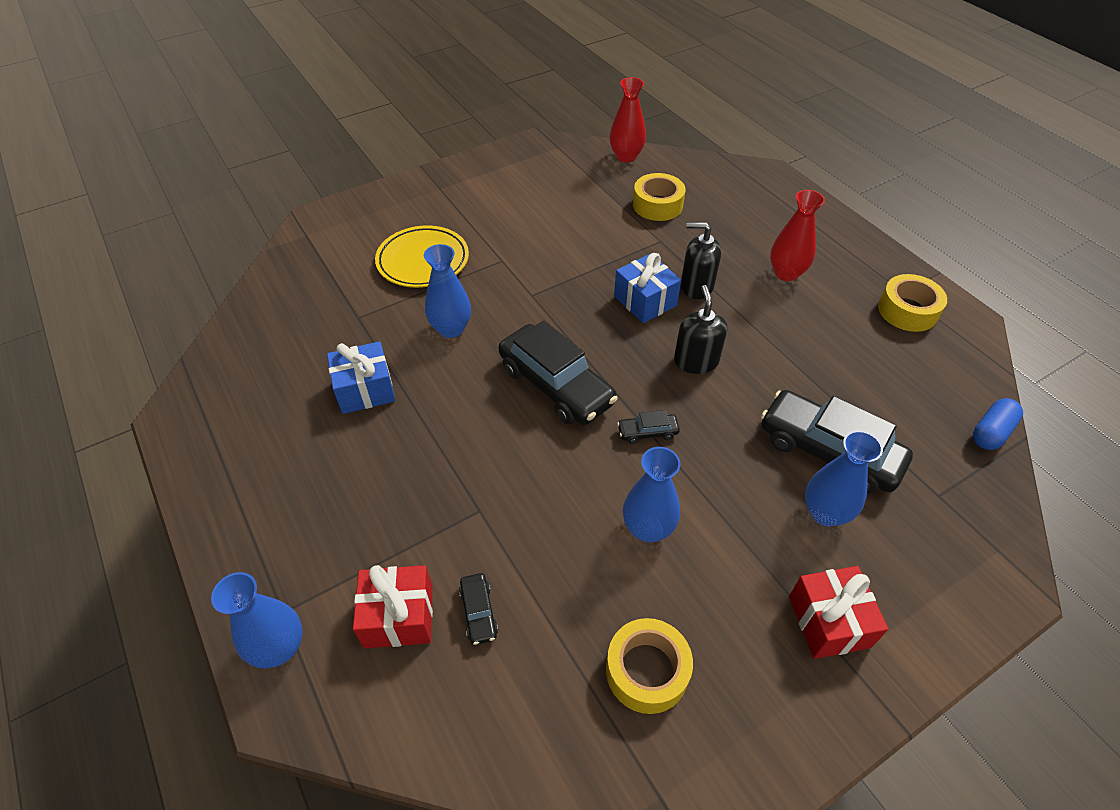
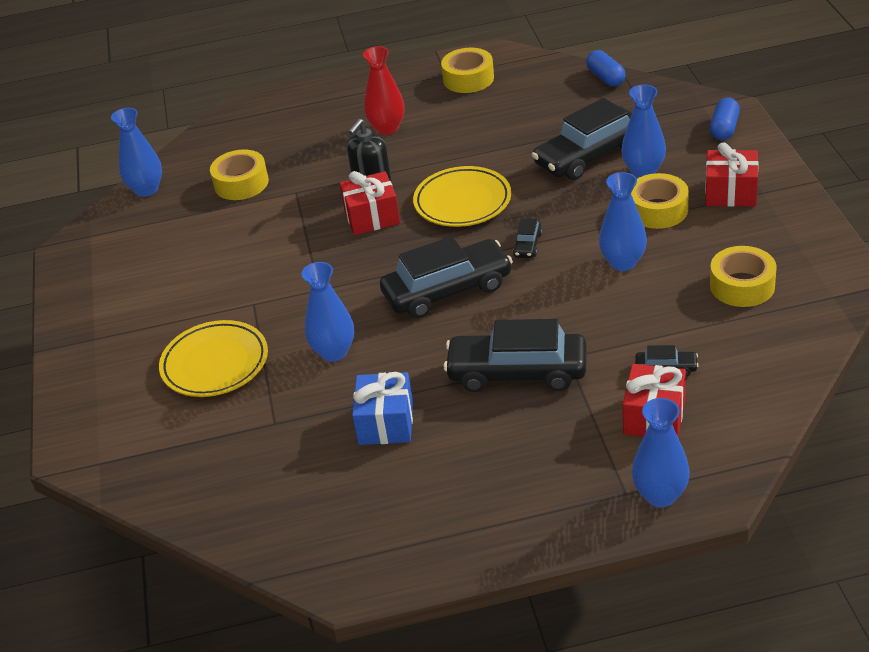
camera: 65 degrees left, 10 degrees down
red vase [610,77,646,162] -> blue vase [111,108,162,197]
blue gift [614,253,681,323] -> red gift [339,171,400,235]
black soap dispenser [674,285,728,374] -> yellow plate [413,166,511,227]
none -> black car [443,319,587,392]
none -> yellow tape [631,173,689,229]
none -> blue capsule [710,98,740,140]

